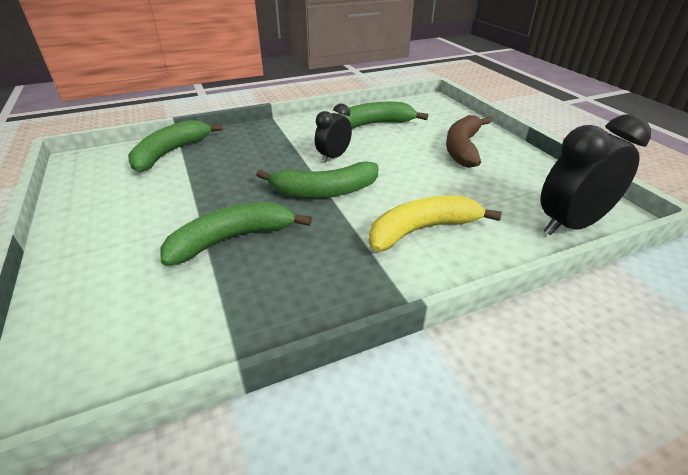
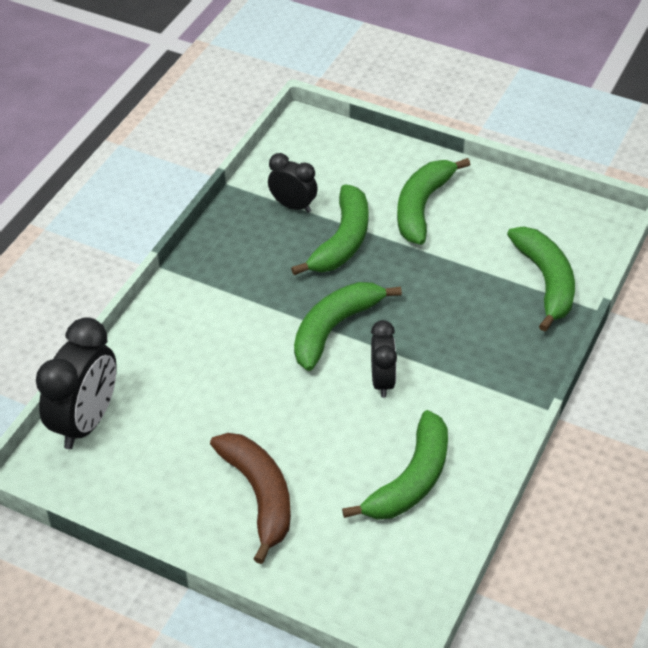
camera: 140 degrees right, 10 degrees up
yellow banana [368,195,502,252] -> none
none -> black clock [268,153,318,213]
none -> green banana [397,158,470,245]

